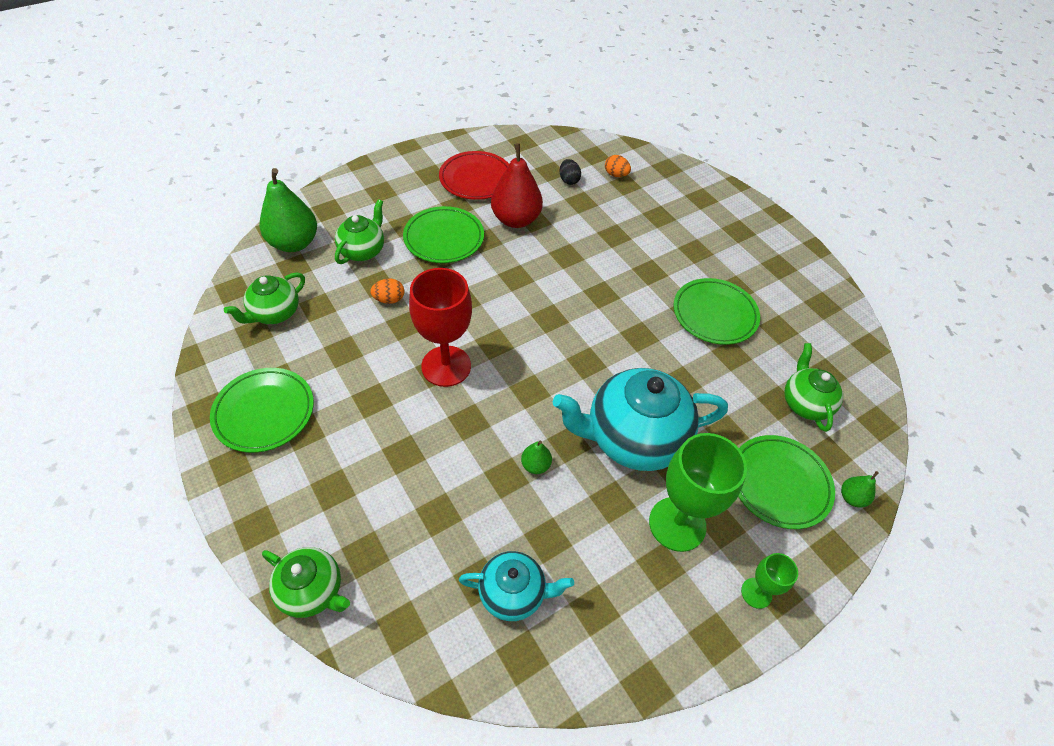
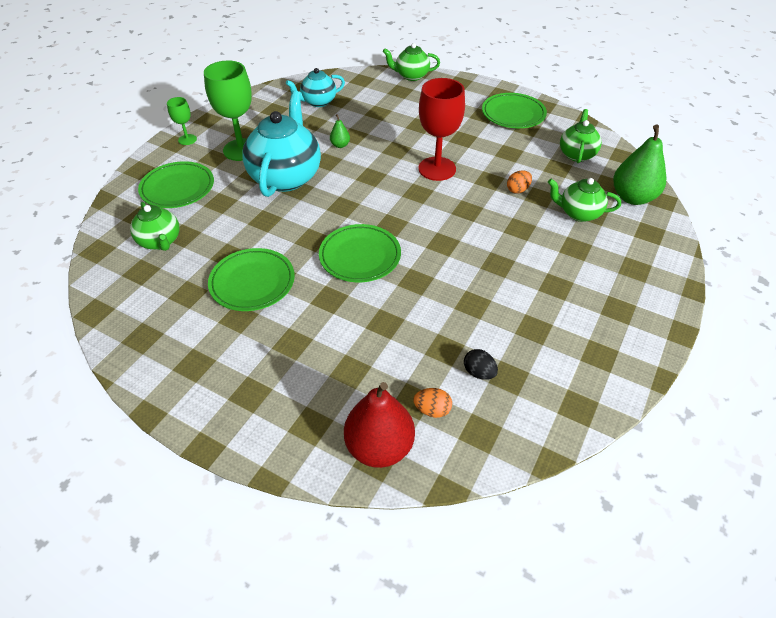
camera: 155 degrees right, 5 degrees down
green teapot [335,199,384,264] -> green teapot turned 105 degrees clockwise [548,178,621,222]
green plate [403,206,484,263] -> green plate moved to [319,224,401,282]
red plate [439,151,509,200] -> none
red pear [491,143,543,228] -> red pear moved to [344,382,415,468]
turquoise teapot [553,368,728,471] -> turquoise teapot turned 45 degrees counterclockwise [242,90,321,197]
green pear [841,471,879,508] -> none

